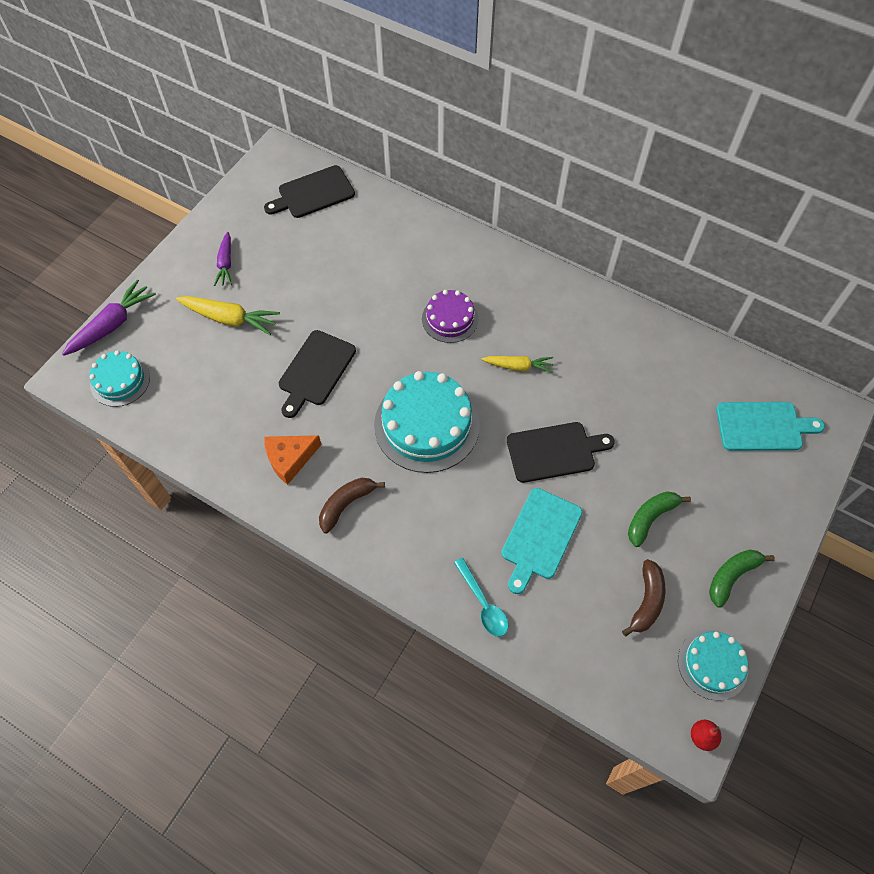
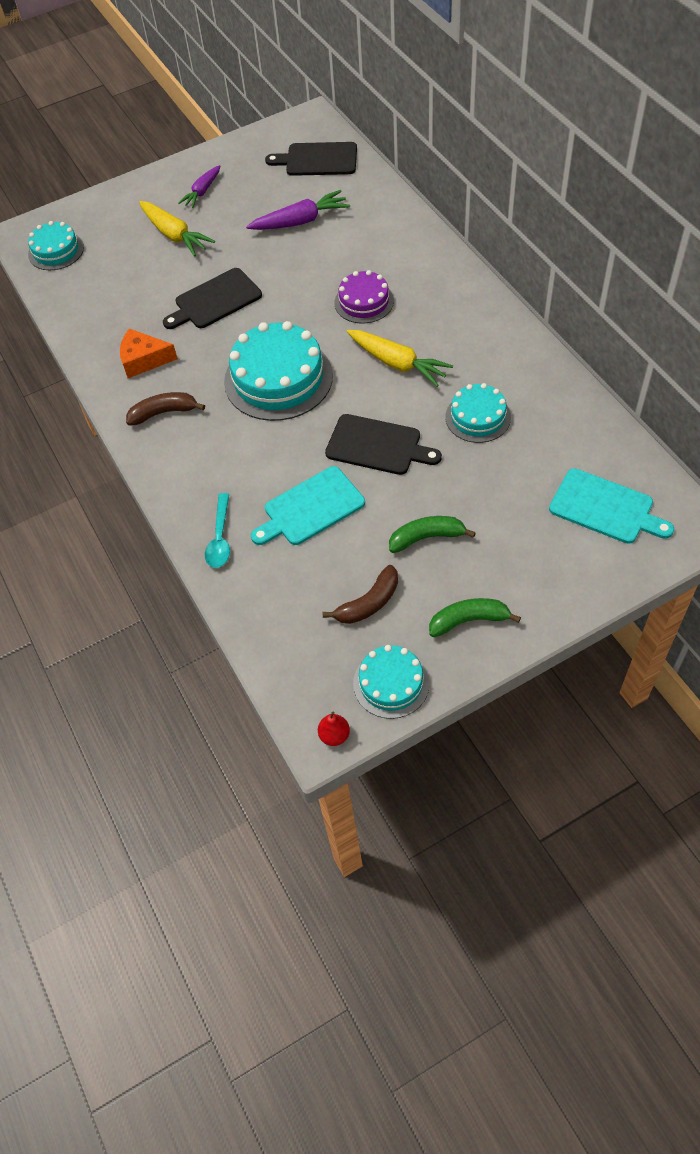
camera: 35 degrees right, 5 degrees down
purple carrot [62,279,156,356] -> purple carrot moved to [246,190,350,230]
yellow carrot [481,356,553,373] -> yellow carrot [347,330,453,387], size x1.54
none -> turquoise cake [445,383,511,443]

